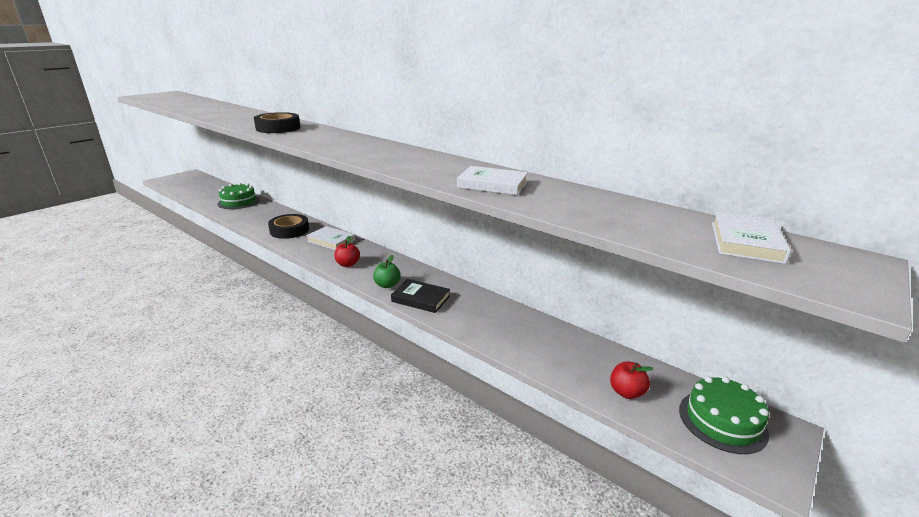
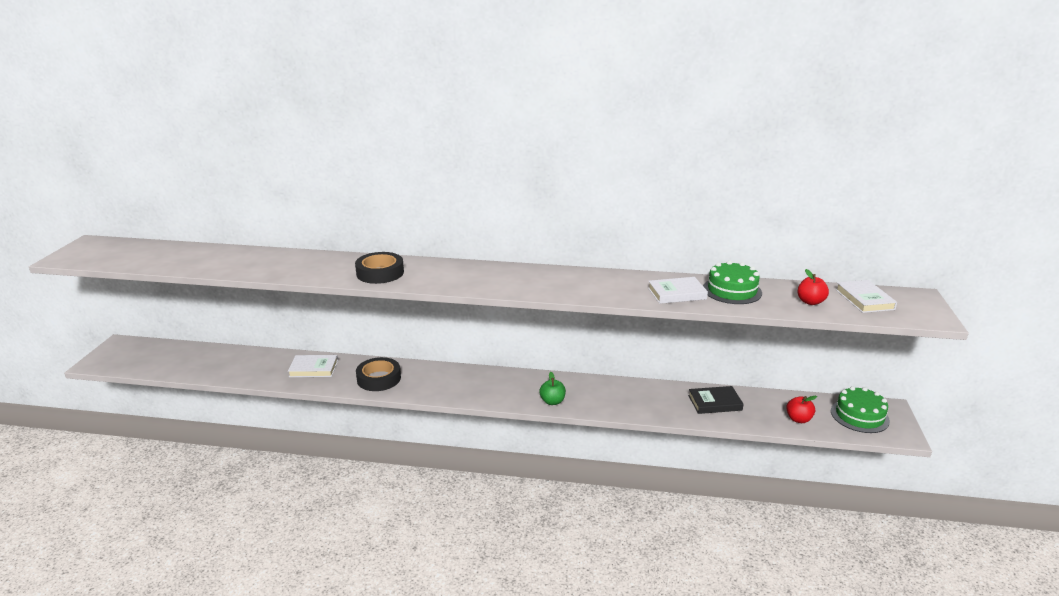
camera: 30 degrees left, 0 degrees up
green cake [218,183,259,209] -> green cake moved to [703,261,762,304]
white book [306,226,355,250] -> white book moved to [288,355,338,377]
red apple [334,236,360,267] -> red apple moved to [797,269,829,305]
black book [391,279,450,313] -> black book moved to [688,386,744,414]

